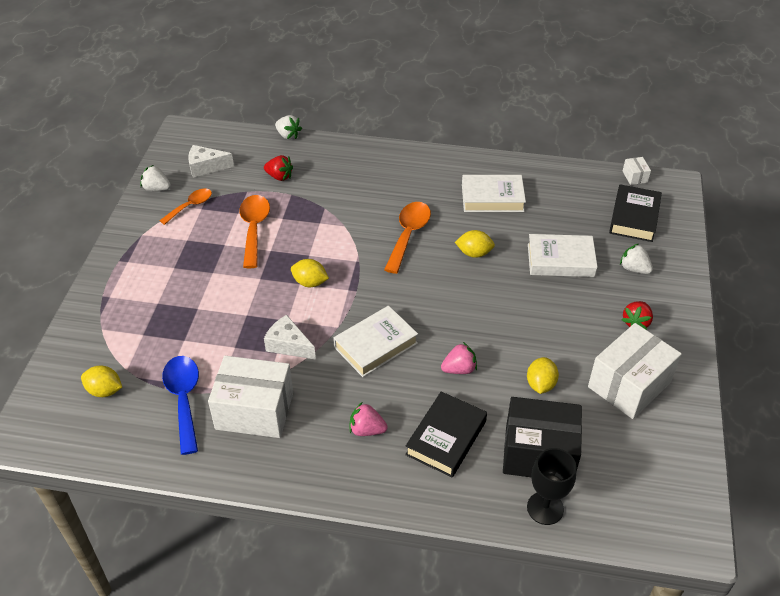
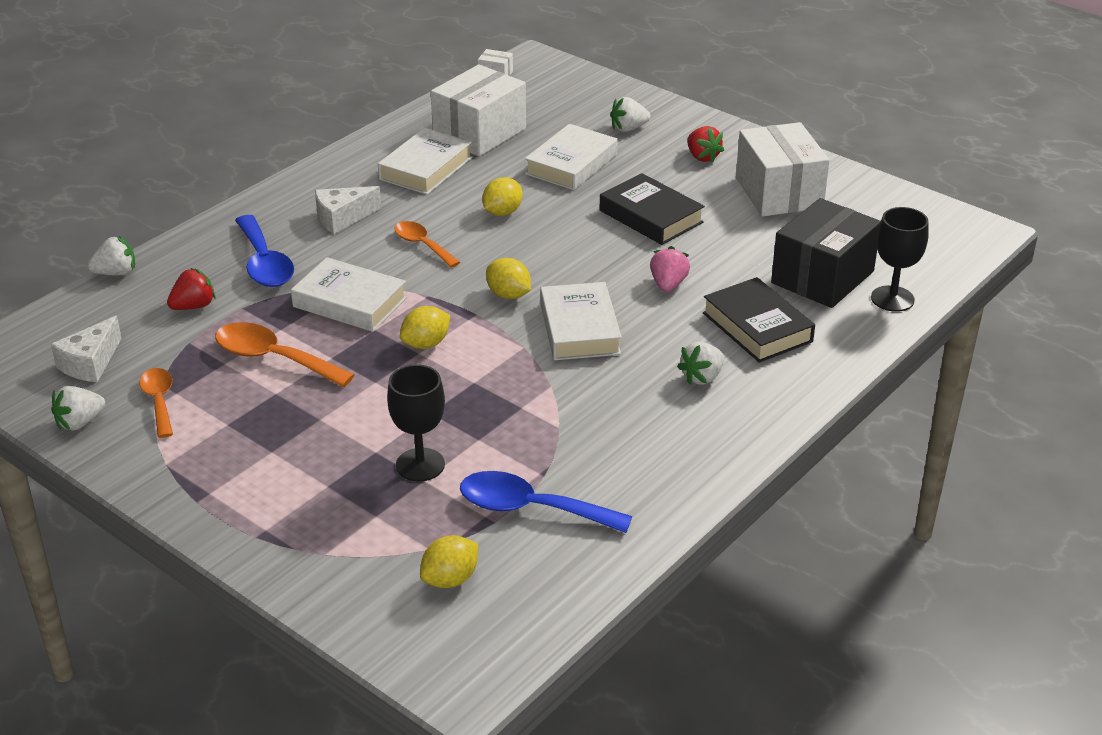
camera: 60 degrees left, 10 degrees down
white box [208,356,293,438] -> white box moved to [431,64,526,156]
white cheese [264,315,316,360] -> white cheese moved to [315,186,381,234]
pink strawberry [350,402,388,436] -> white strawberry [677,342,724,385]
orange spoon [384,202,431,274] -> orange spoon [394,221,460,268], size x0.64
yellow lemon [527,357,559,394] -> yellow lemon moved to [486,258,531,299]
black book [609,184,662,242] -> black book moved to [600,173,705,245]
none -> blue spoon [235,215,294,287]
none -> white book [291,257,407,332]
none -> black goblet [387,364,445,482]

